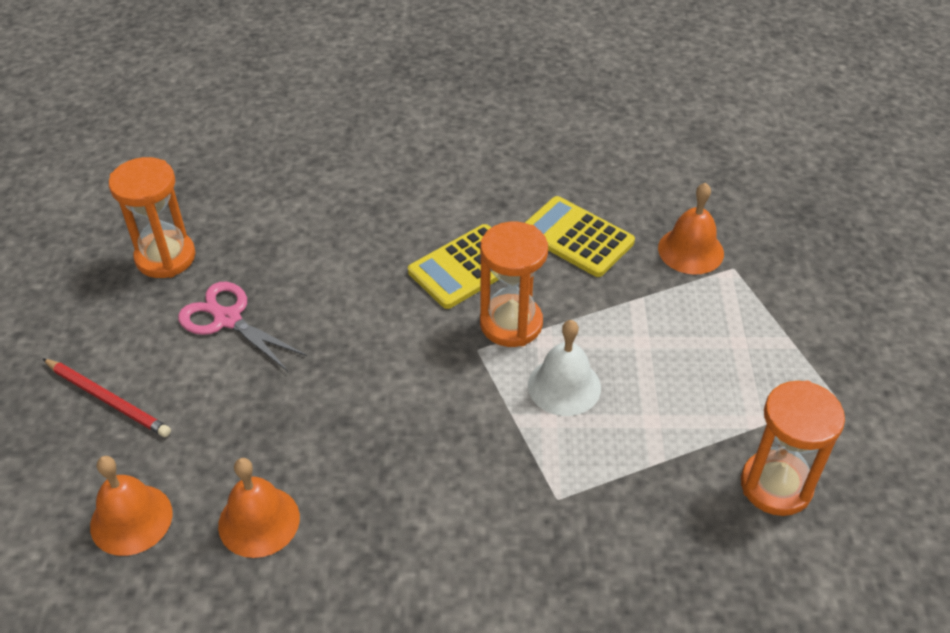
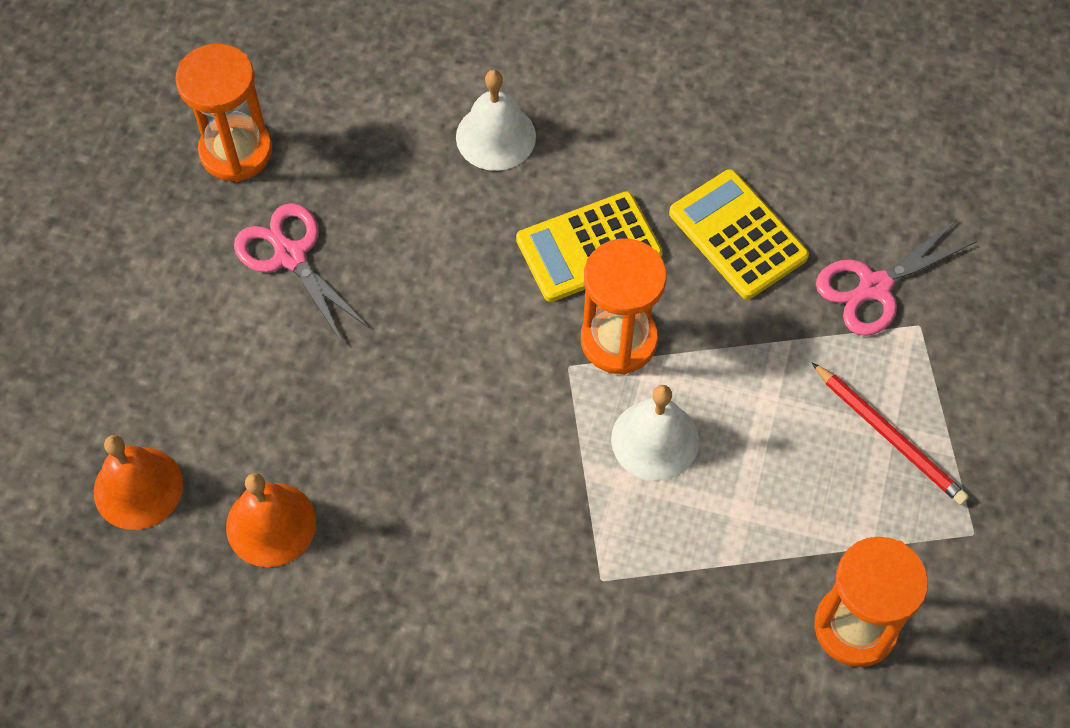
camera: 15 degrees right, 15 degrees up
red pencil [42,358,171,437] -> red pencil moved to [812,363,969,505]
orange bell [658,183,724,275] -> pink scissors [816,220,977,336]
none -> white bell [456,70,536,171]

